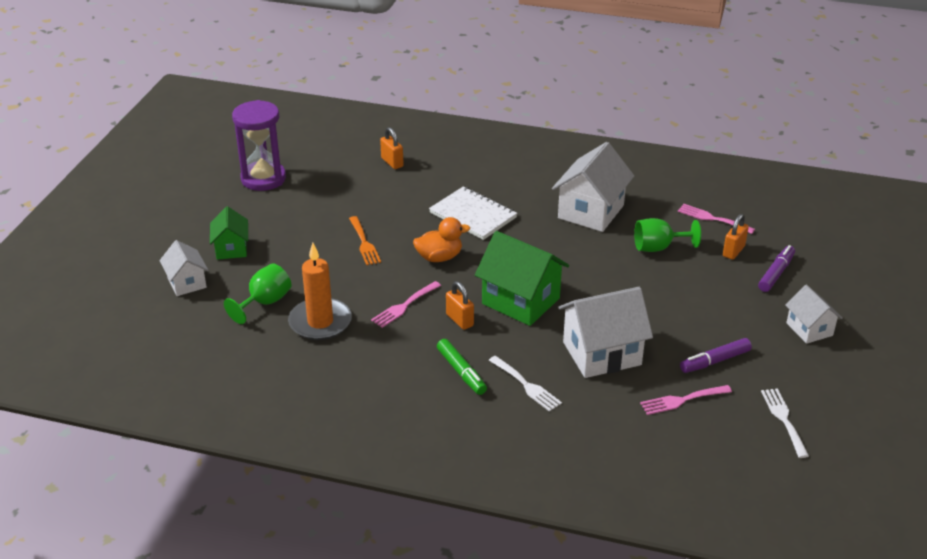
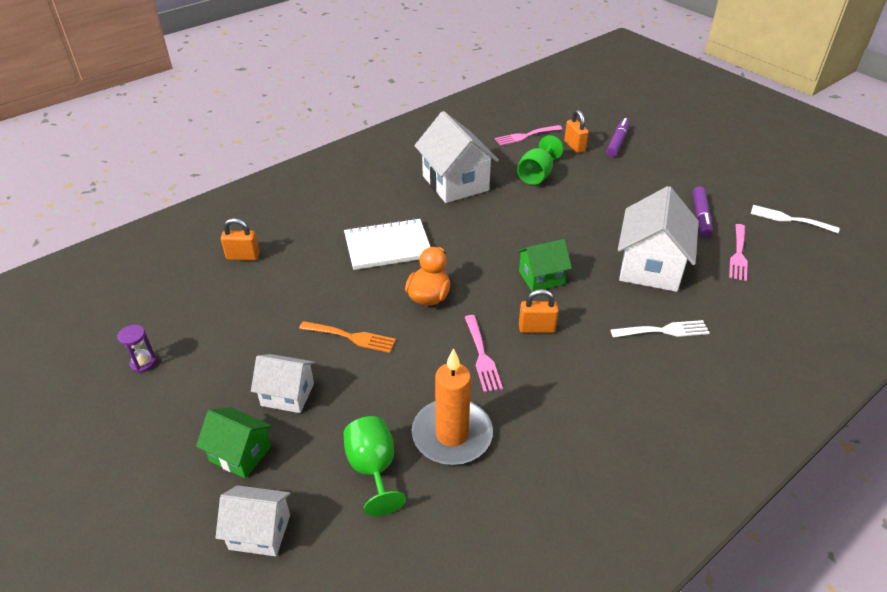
camera: 55 degrees left, 5 degrees up
purple hourglass [232,100,286,191] -> purple hourglass [117,325,156,373], size x0.41
green marker [437,339,487,395] -> none
green house [475,231,569,326] -> green house [517,239,572,292], size x0.58
purple marker [758,245,795,292] -> purple marker turned 45 degrees clockwise [606,118,630,157]
white house [785,285,843,344] -> white house moved to [251,354,315,413]

